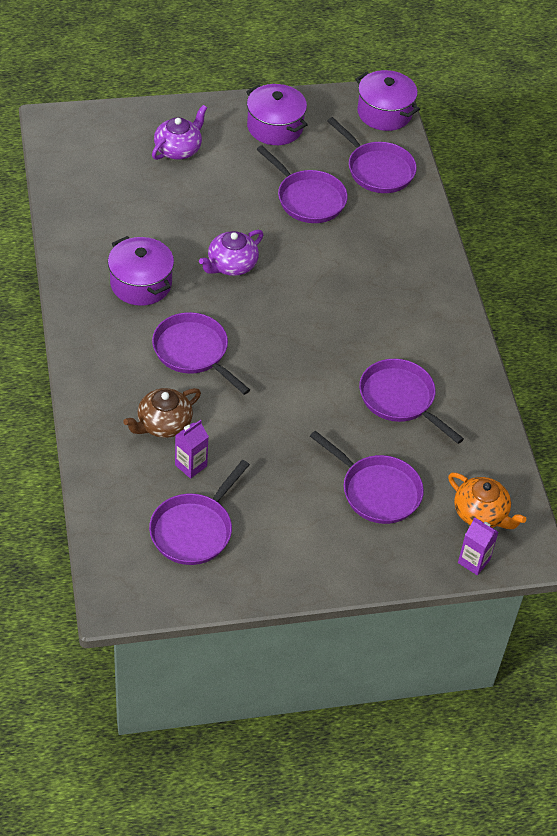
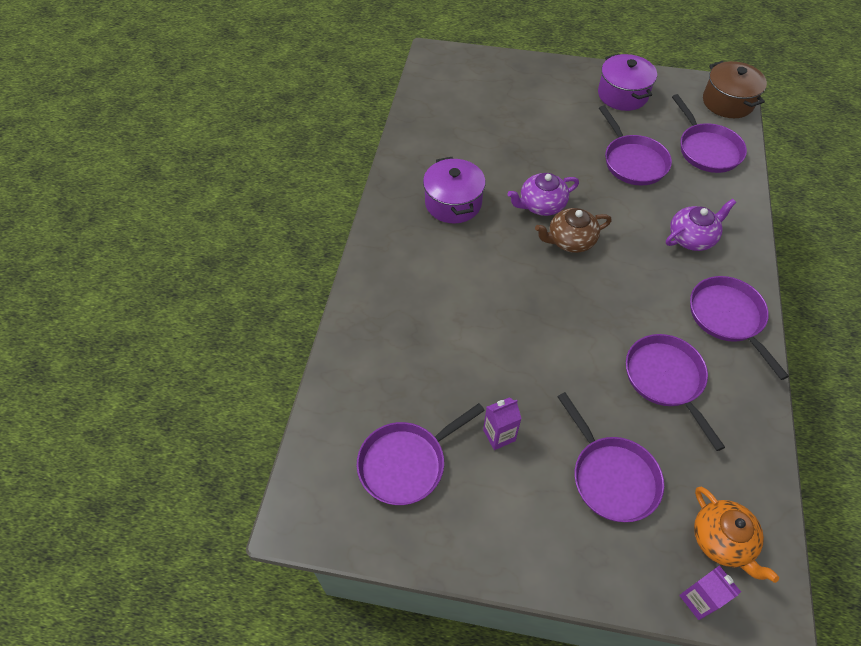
camera: 25 degrees right, 5 degrees up
brown teapot [123,388,201,438] -> brown teapot moved to [535,208,612,253]
purple teapot [152,105,207,160] -> purple teapot moved to [666,199,736,251]
purple pan [152,312,250,395] -> purple pan moved to [690,276,789,380]
purple carton [175,420,209,479] -> purple carton moved to [483,397,522,450]
purple pot [356,70,420,131] -> brown pot [703,61,767,118]

